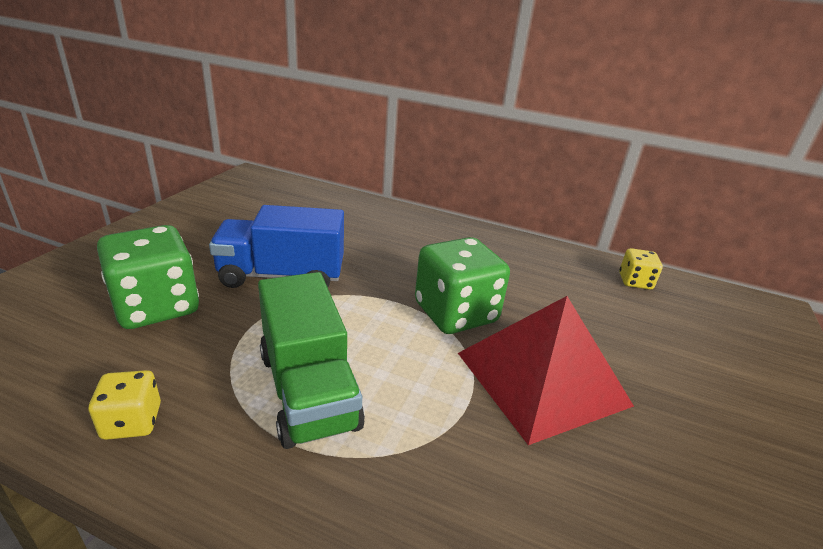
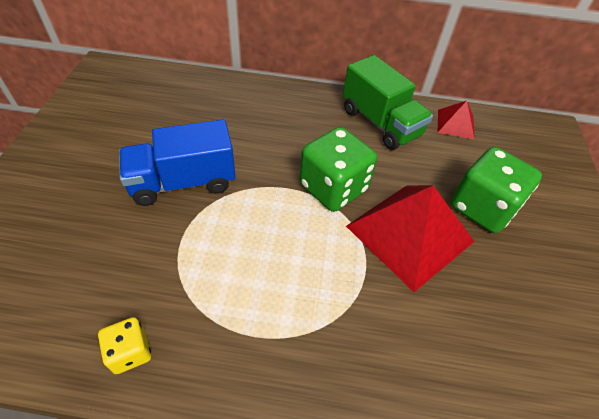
camera: 15 degrees left, 20 degrees up
green dice [97,225,199,329] -> green dice moved to [451,147,542,233]
green truck [258,272,365,449] -> green truck moved to [343,55,433,150]
yellow dice [619,248,663,290] -> red pyramid [437,101,475,140]

